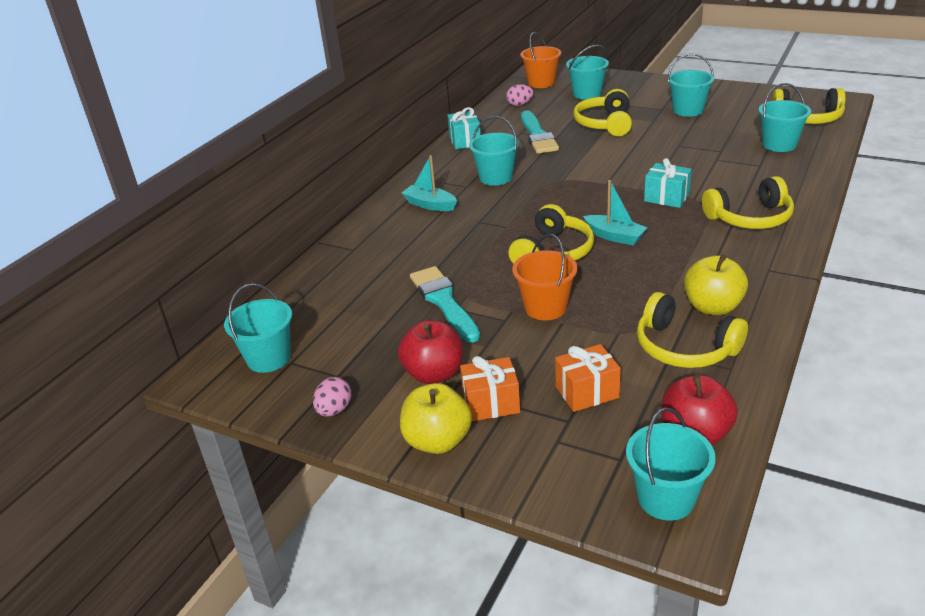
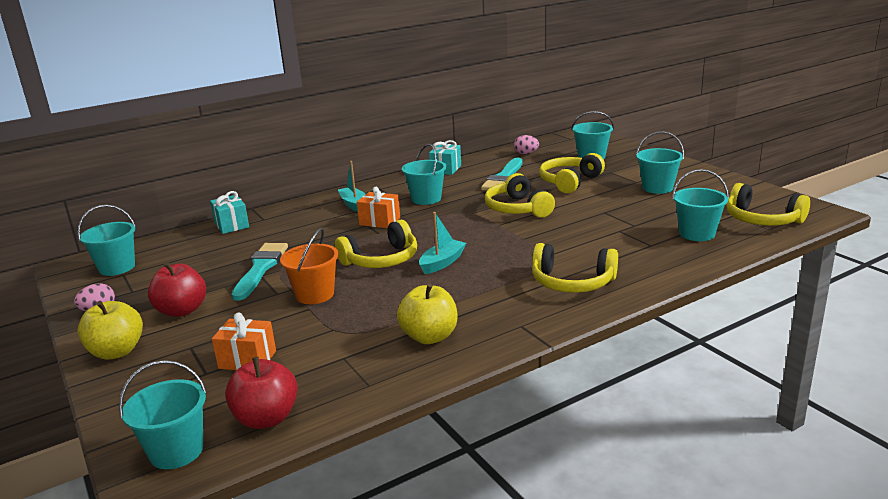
camera: 30 degrees right, 10 degrees down
orange gift [460,356,520,421] -> orange gift moved to [357,187,400,228]
orange bucket [521,32,561,88] -> none
turquoise boat [583,180,647,246] -> turquoise boat turned 120 degrees counterclockwise [419,212,466,274]
yellow headphones [637,292,748,368] -> yellow headphones moved to [485,173,555,218]
turquoise gift [644,158,692,208] -> turquoise gift moved to [210,191,249,234]

